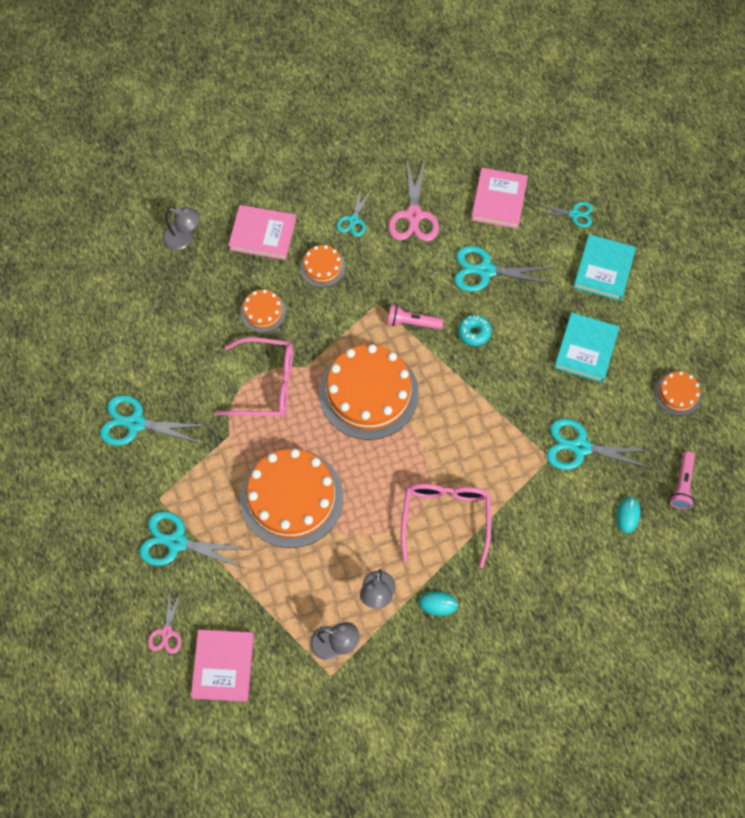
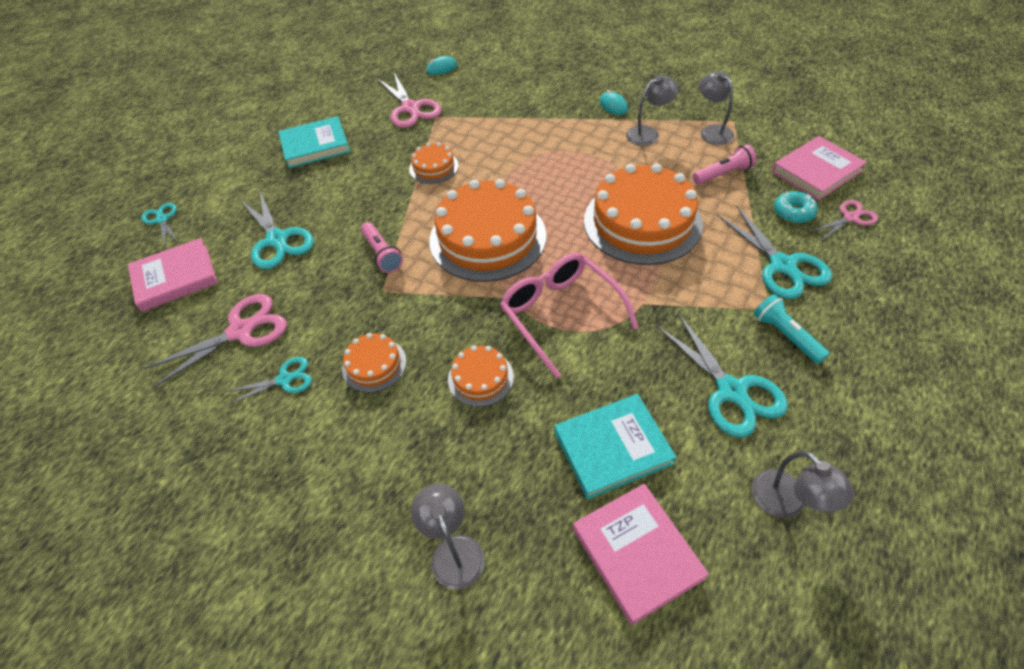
camera: 125 degrees left, 15 degrees down
pink book [228,205,296,260] -> pink book moved to [573,484,709,625]
pink glasses [401,483,491,568] -> none
turquoise donut [458,315,492,346] -> turquoise donut moved to [774,191,818,223]
turquoise scissors [546,418,654,470] -> pink scissors [377,73,442,128]
turquoise book [573,234,636,301] -> turquoise book moved to [554,394,677,500]
orange cake [654,371,702,416] -> orange cake moved to [409,142,459,184]
pink flashlight [670,451,695,509] -> pink flashlight moved to [693,144,757,185]
none -> grey lamp [752,451,854,518]
none -> turquoise flashlight [753,294,830,364]

